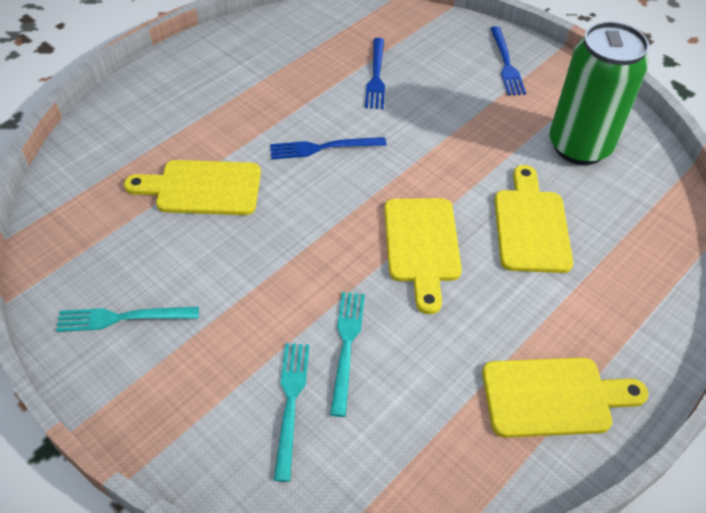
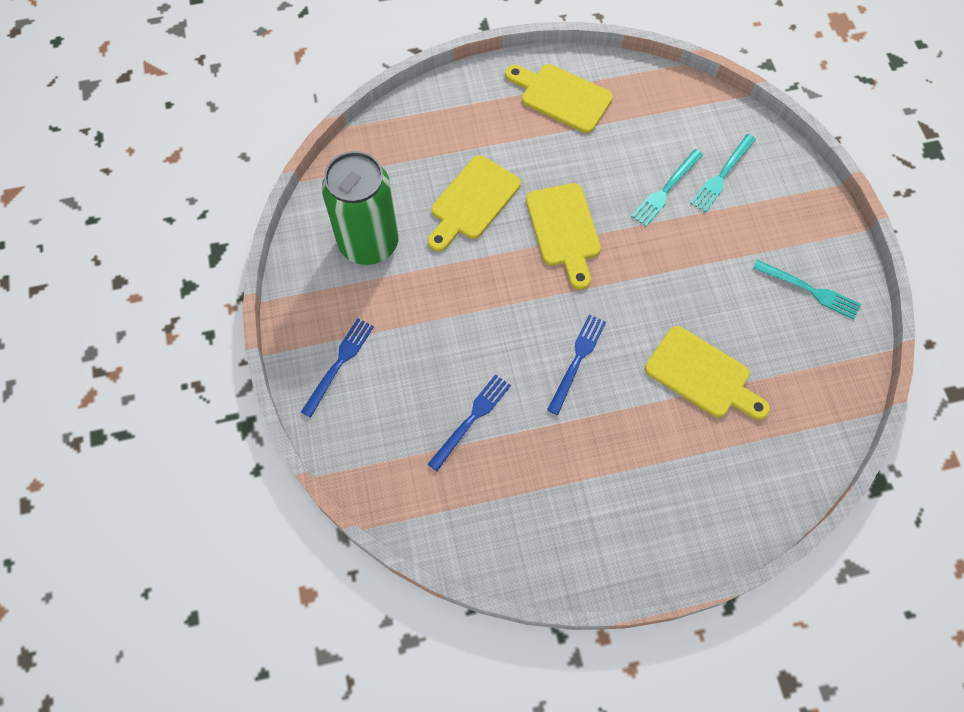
camera: 145 degrees left, 15 degrees up
blue fork [270,137,386,159] -> blue fork turned 90 degrees counterclockwise [547,315,606,415]
yellow cutting board [384,198,462,314] -> yellow cutting board turned 135 degrees clockwise [526,183,601,290]

